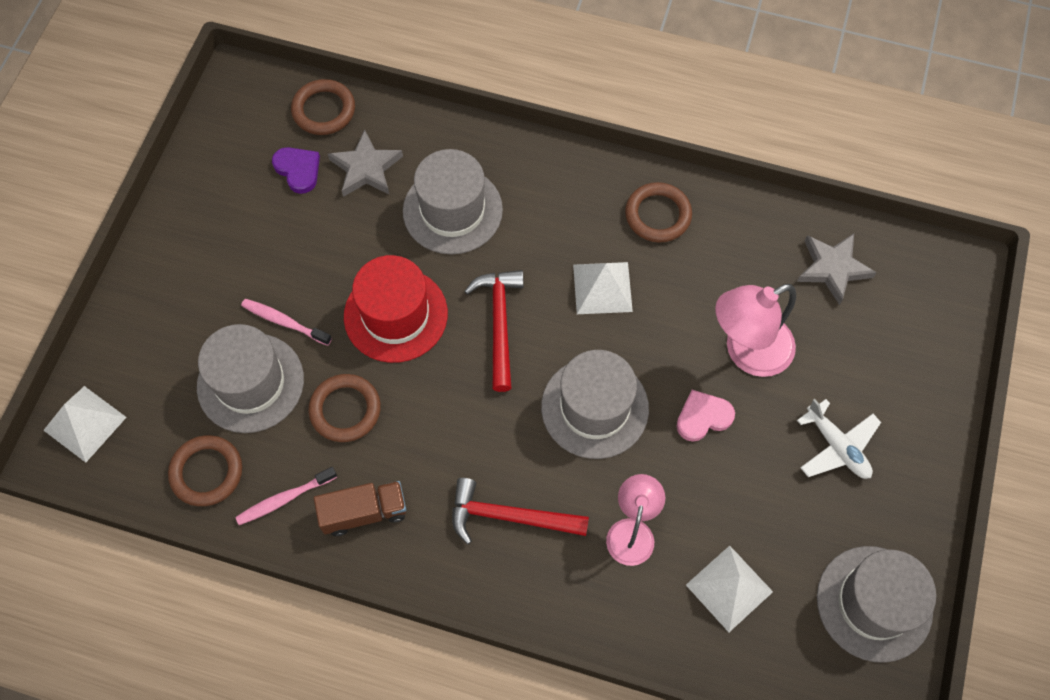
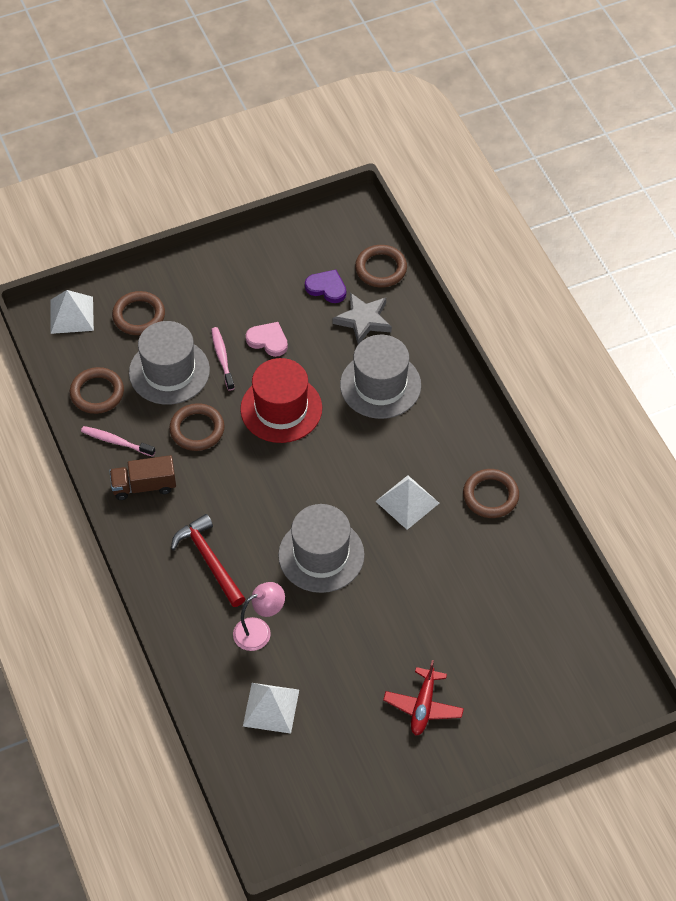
camera: 50 degrees right, 10 degrees down
purple heart [272,147,320,194] -> purple heart turned 75 degrees counterclockwise [305,270,346,303]
brown truck [314,481,406,536] -> brown truck turned 135 degrees clockwise [109,455,176,500]
red hammer [464,270,524,392] -> none
pink heart [676,390,735,442] -> pink heart moved to [246,322,288,357]
pink lamp [715,284,796,377] -> none
grey star [797,234,877,305] -> none
white plane [797,399,881,479] -> red plane [383,660,464,735]
grey hat [817,546,936,663] -> none
none -> brown ring [112,291,165,335]

